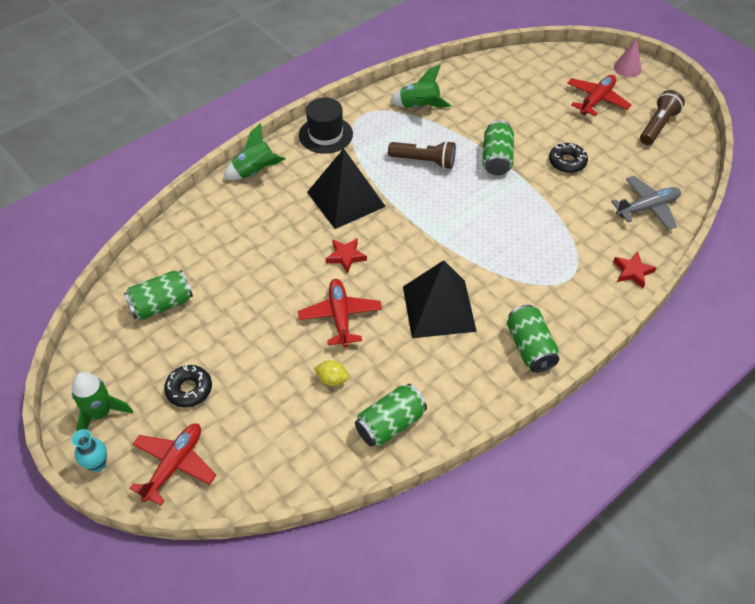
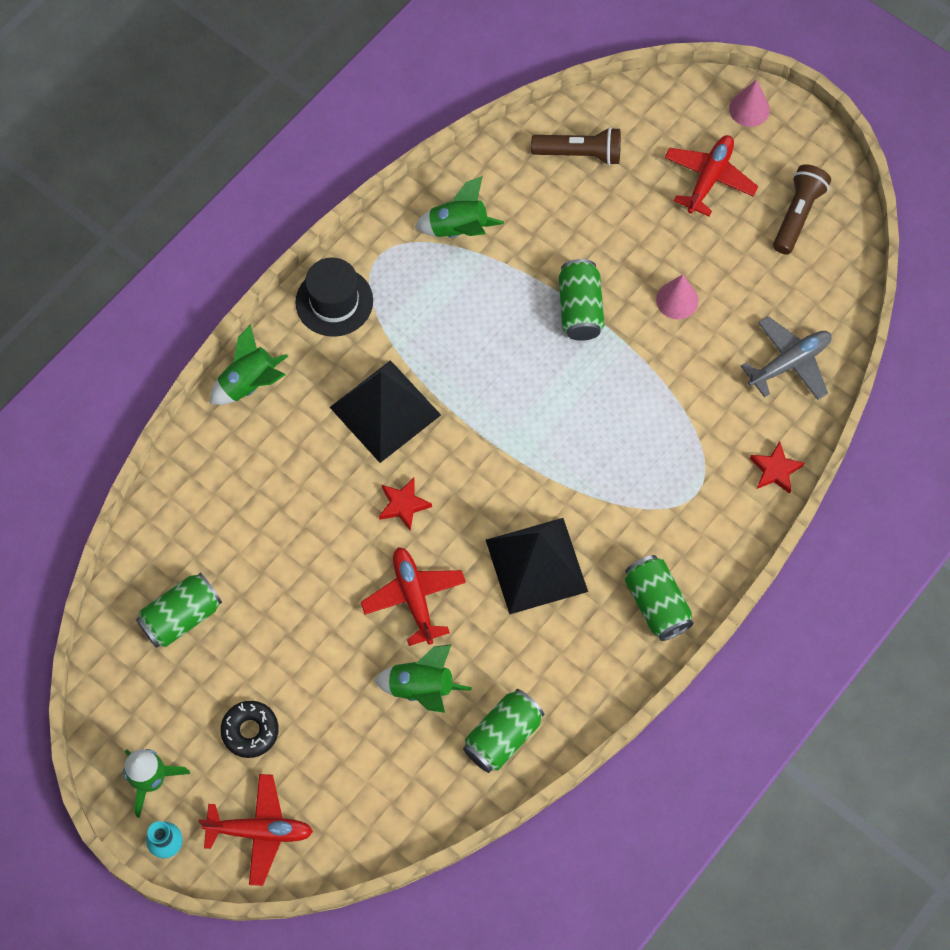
camera: 10 degrees left, 15 degrees up
red plane [129,424,216,506] -> red plane turned 75 degrees clockwise [198,774,313,886]
yellow lemon [314,360,349,386] -> green rocket [374,644,472,713]
brown flashlight [388,141,456,169] -> brown flashlight moved to [531,127,621,165]
black donut [549,143,588,173] -> pink cone [656,274,699,319]

